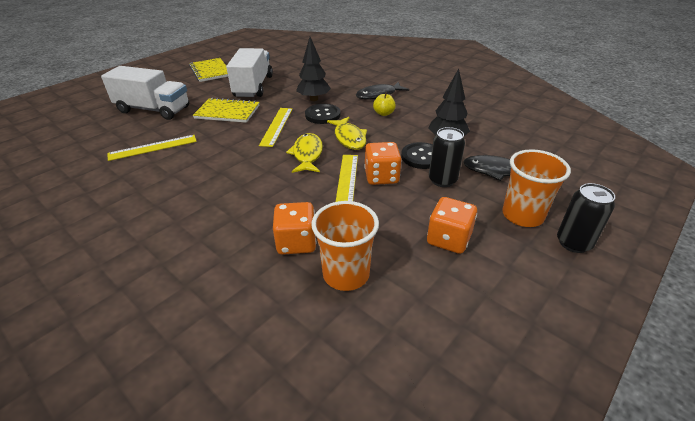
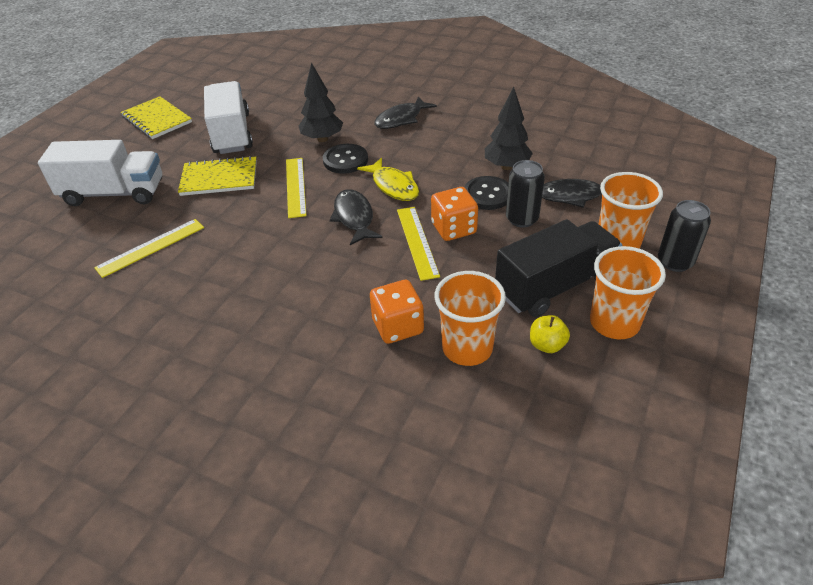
camera: 15 degrees left, 5 degrees up
yellow fish [286,133,323,173] -> black fish [330,189,383,245]
yellow apple [373,92,396,116] -> yellow apple moved to [530,315,570,353]
orange dice [427,197,477,254] -> black truck [495,219,623,317]
none -> orange cup [590,246,666,339]

